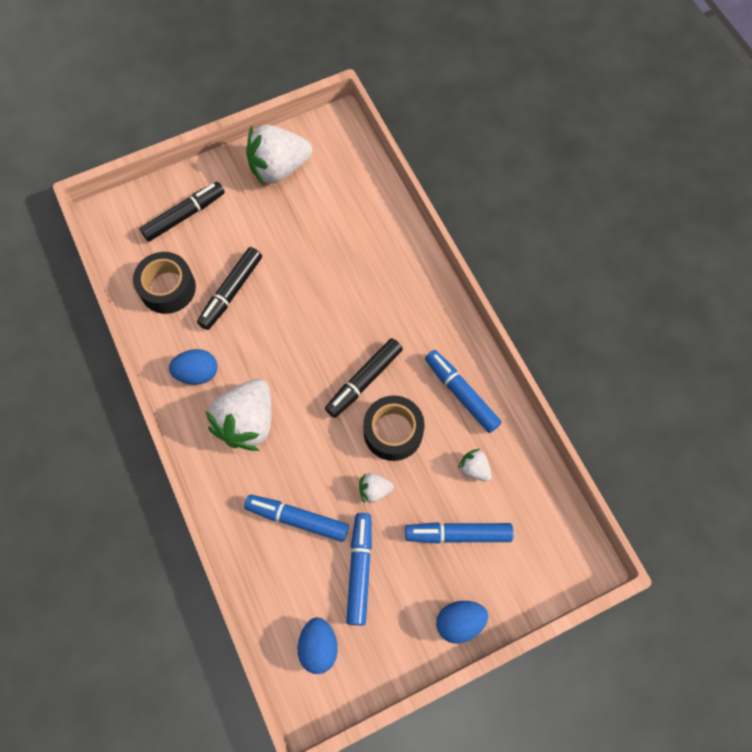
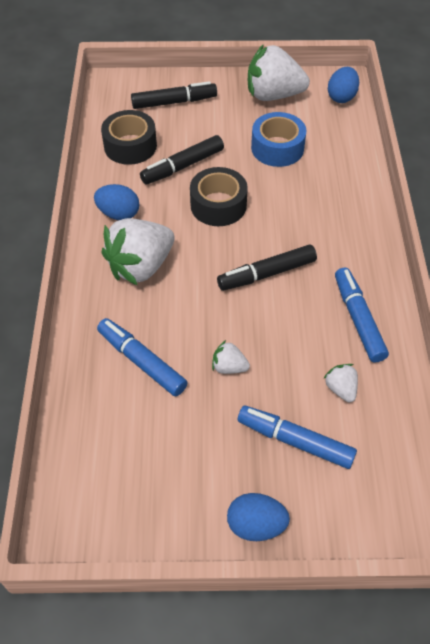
camera: 25 degrees right, 15 degrees down
blue egg [298,617,338,674] -> blue egg moved to [328,67,359,103]
blue marker [346,513,372,625] -> none
black tape [363,395,425,461] -> black tape moved to [190,167,248,226]
none -> blue tape [251,112,307,167]

